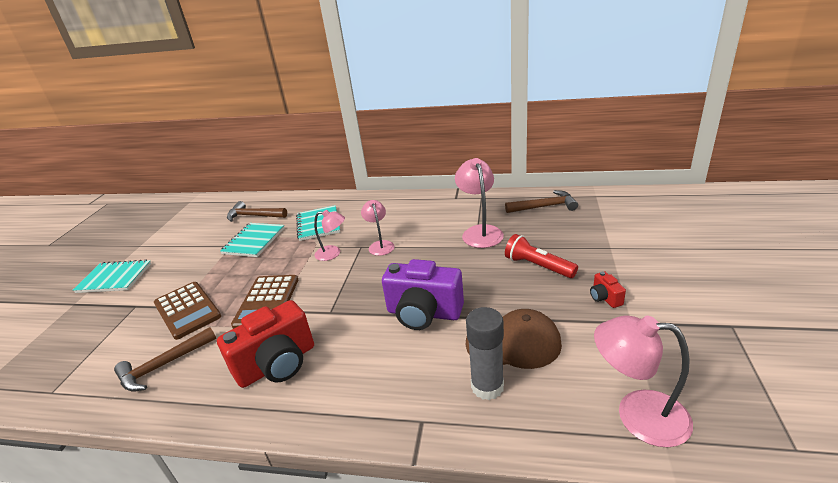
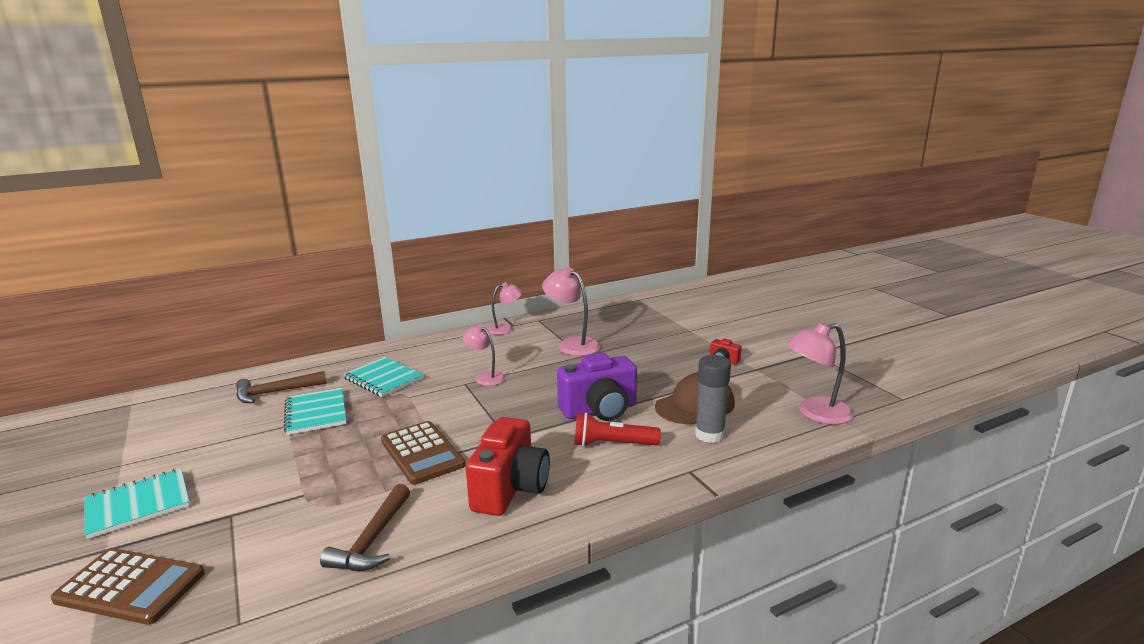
camera: 40 degrees left, 10 degrees down
brown calculator [154,282,221,340] -> brown calculator moved to [51,548,205,625]
pink lamp [314,210,345,261] -> pink lamp moved to [488,282,522,335]
brown hammer [505,190,578,213] -> none
red flashlight [505,234,578,278] -> red flashlight moved to [574,412,661,447]

